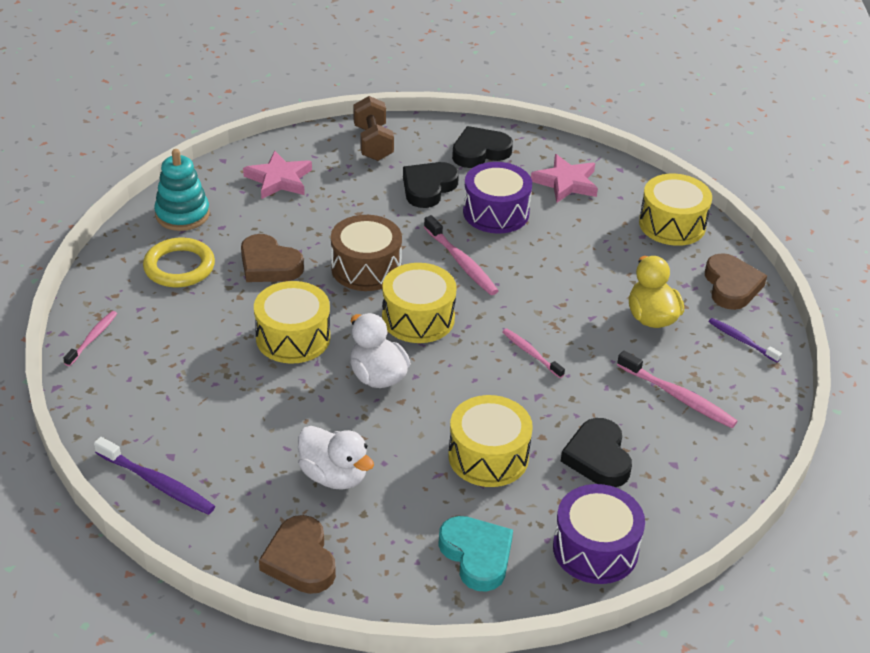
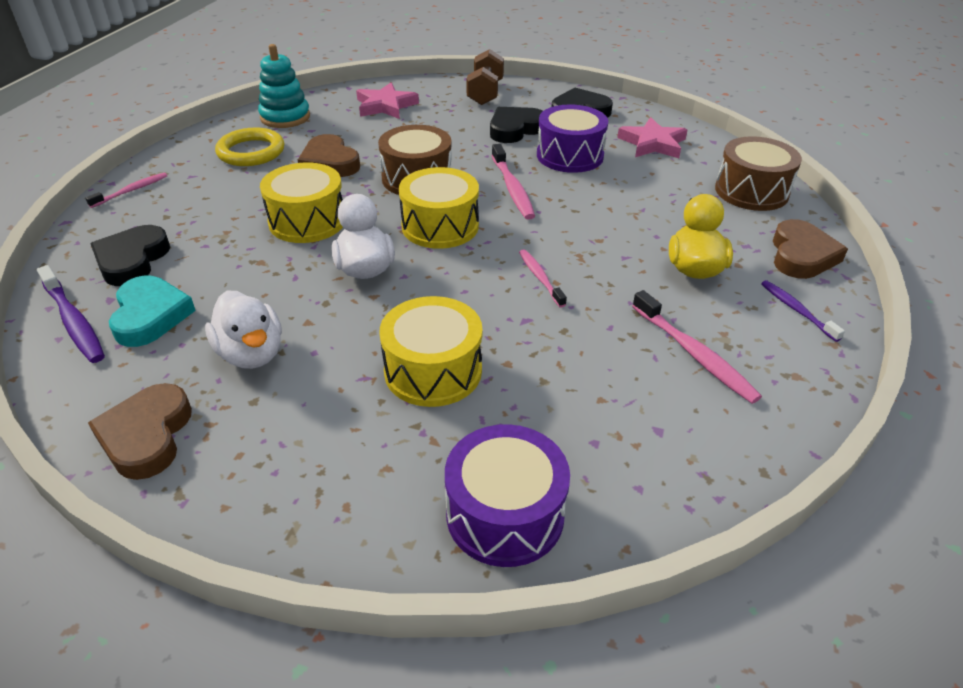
camera: 20 degrees right, 0 degrees up
turquoise heart [438,516,513,592] -> turquoise heart moved to [109,276,196,347]
black heart [561,418,632,487] -> black heart moved to [90,225,170,286]
yellow drum [639,174,712,246] -> brown drum [715,136,802,211]

